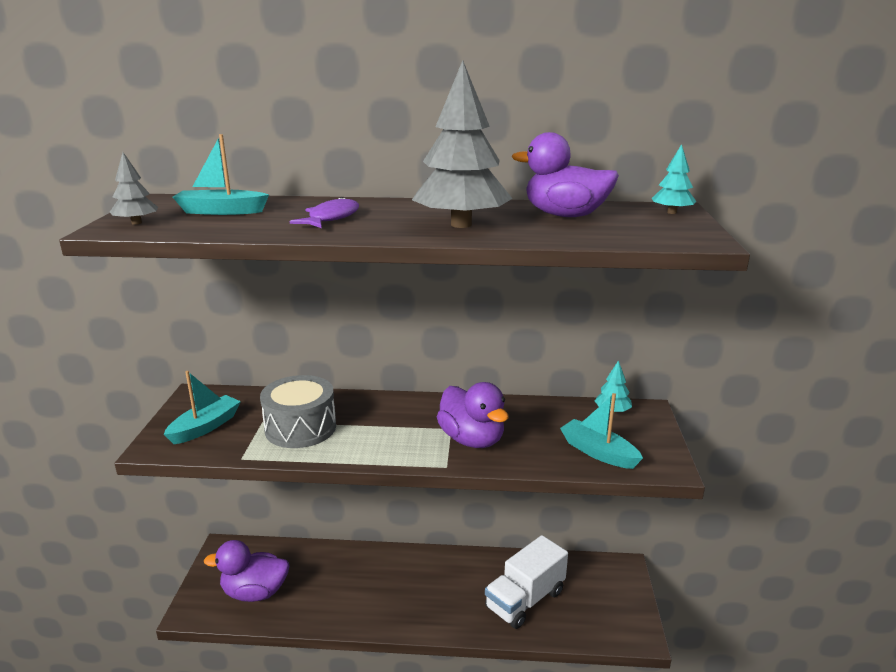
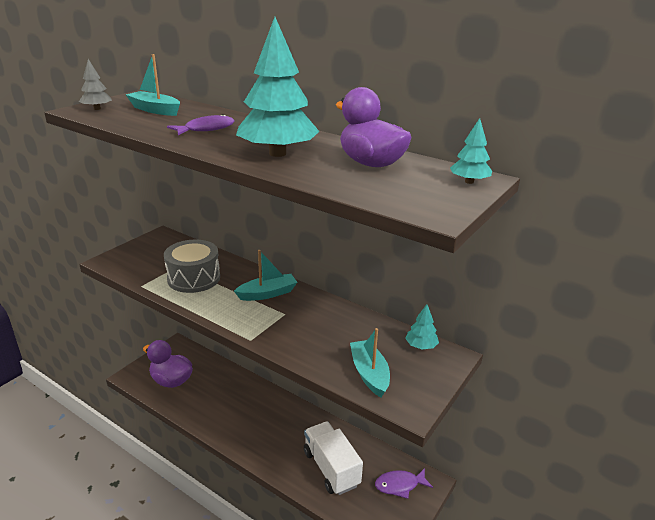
camera: 30 degrees right, 5 degrees up
turquoise boat [164,371,241,444] -> turquoise boat moved to [234,250,298,301]
grey tree [412,60,513,228] -> turquoise tree [236,17,320,157]
purple duck [437,382,509,448] -> none
white truck [485,535,568,629] -> white truck turned 75 degrees clockwise [304,422,363,495]
none -> purple fish [375,468,433,499]

